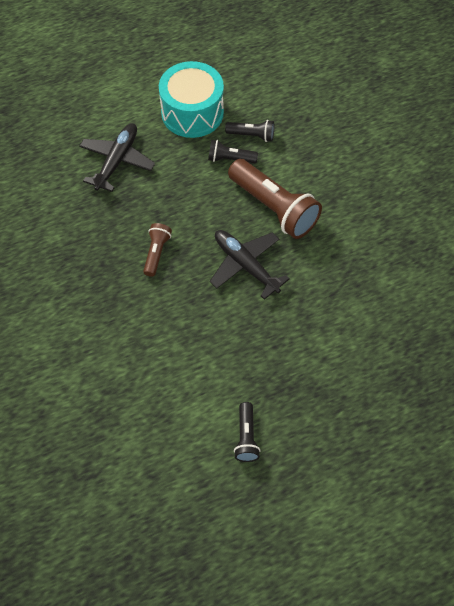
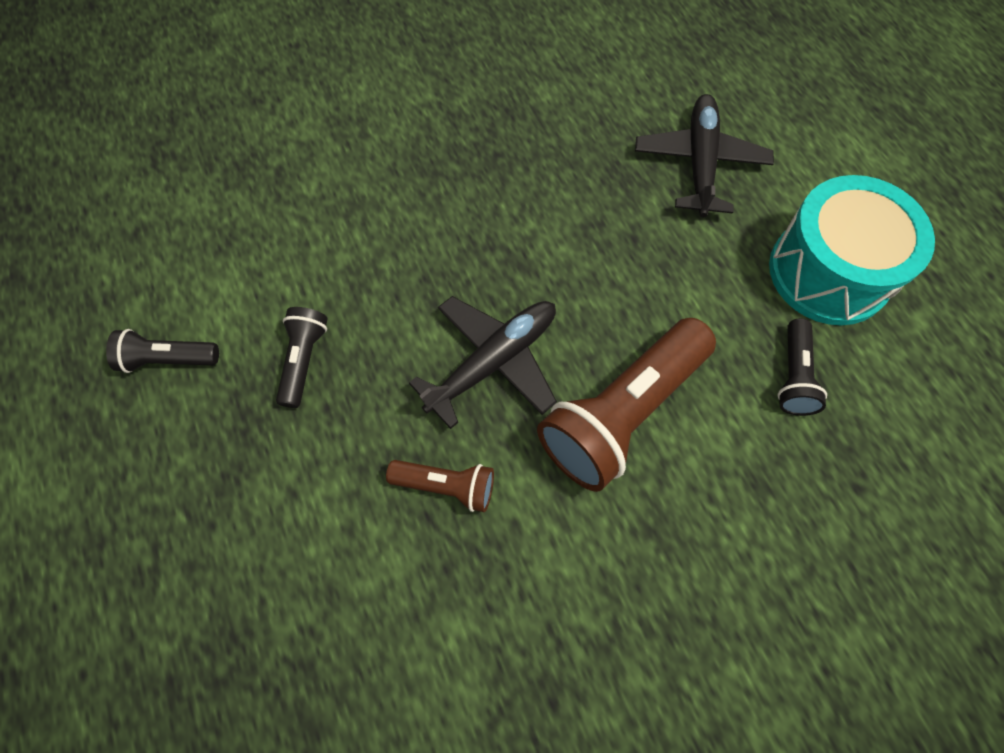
camera: 90 degrees right, 5 degrees up
black plane [79,123,155,192] -> black plane turned 105 degrees counterclockwise [635,94,774,217]
brown flashlight [143,223,172,277] -> brown flashlight moved to [386,460,494,512]
black flashlight [208,140,258,163] -> black flashlight moved to [276,307,328,408]

